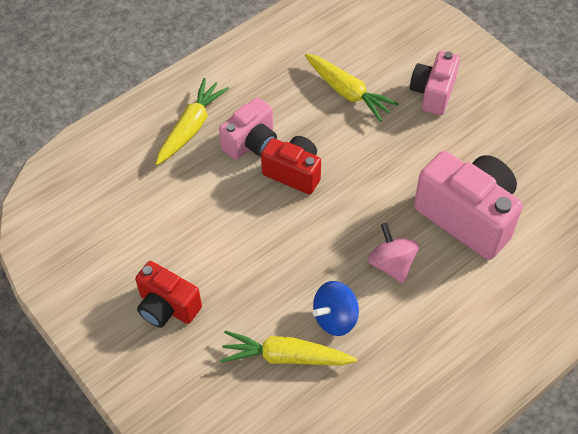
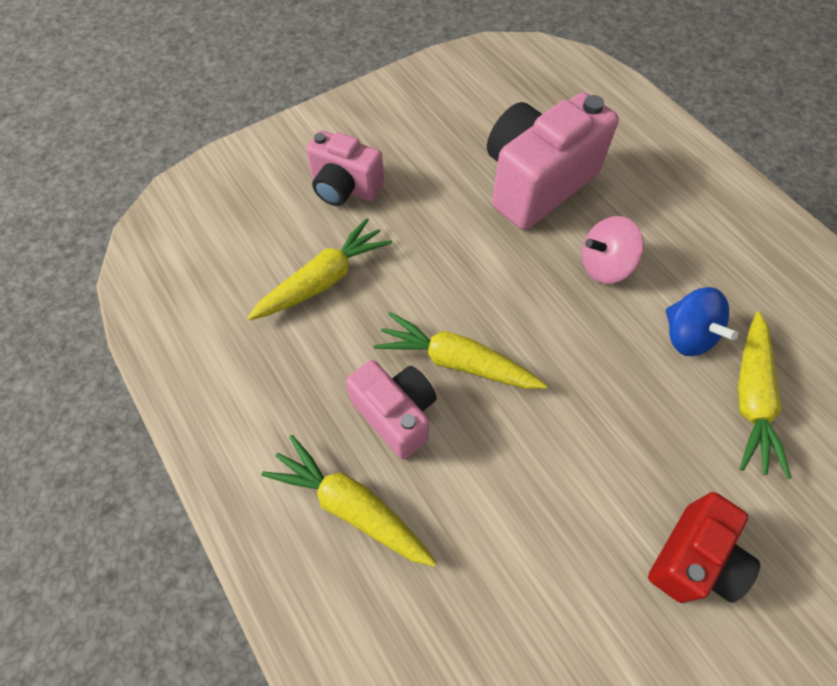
camera: 85 degrees left, 5 degrees up
red camera [261,136,321,194] -> yellow carrot [374,312,547,389]

